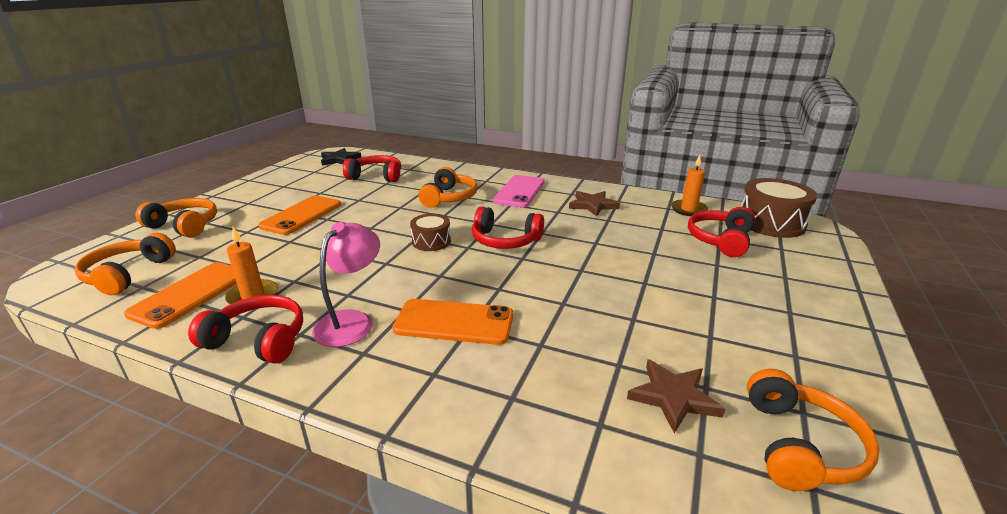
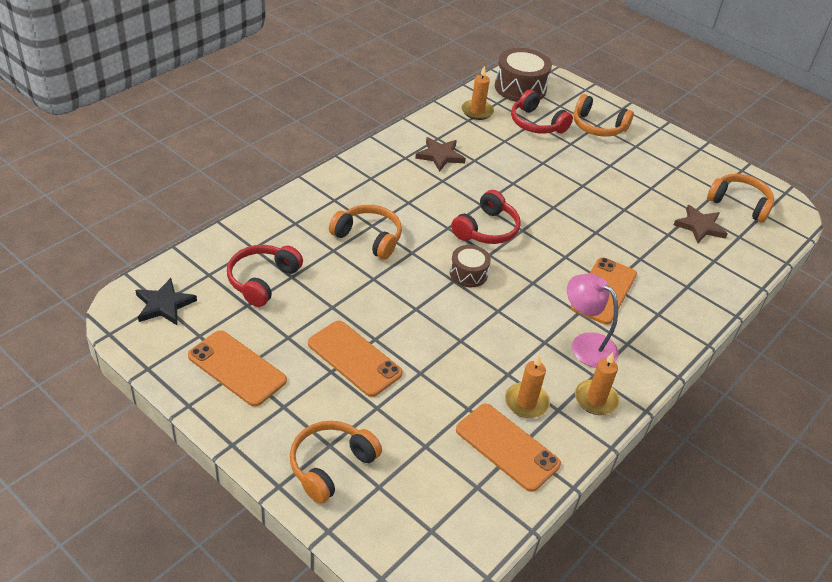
camera: 75 degrees left, 15 degrees up
orange headphones [74,233,176,295] -> orange headphones moved to [573,94,634,137]
red headphones [188,295,303,364] -> orange candle [575,352,620,415]
pink phone [493,175,545,207] -> none
none -> orange phone [188,330,287,407]

